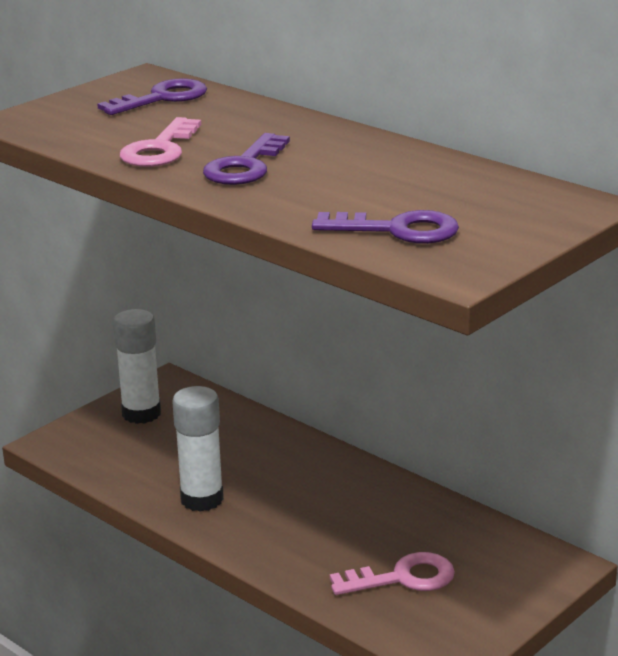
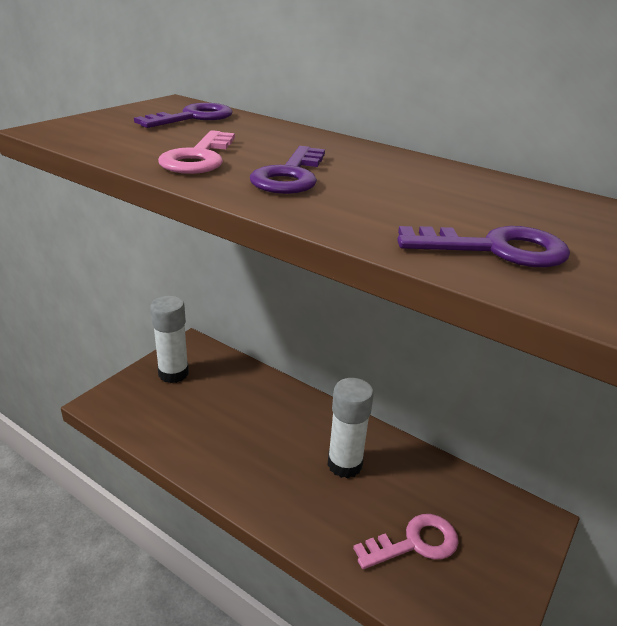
camera: 10 degrees left, 5 degrees up
white glue stick [172,386,224,512] -> white glue stick moved to [327,378,374,478]

